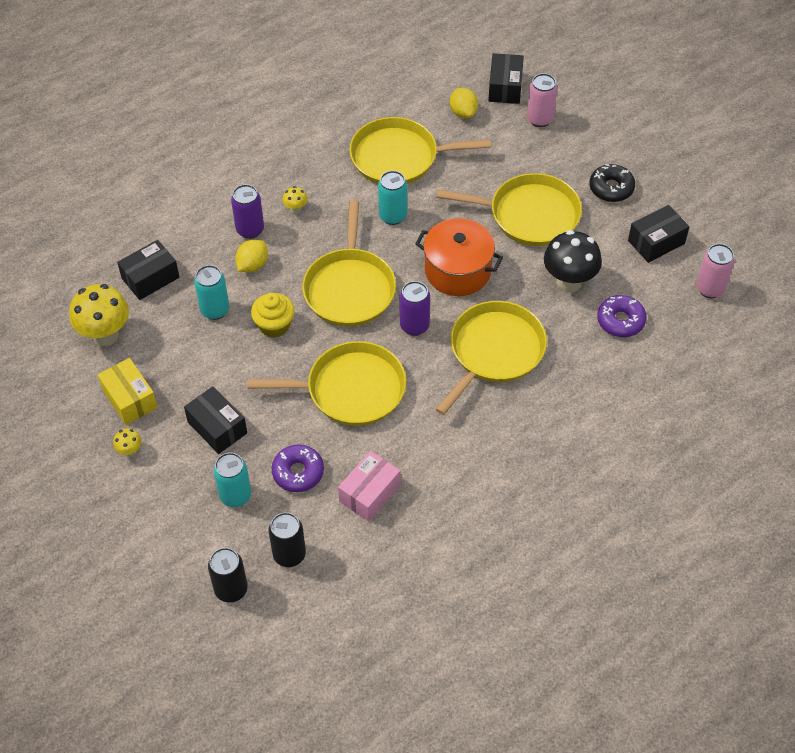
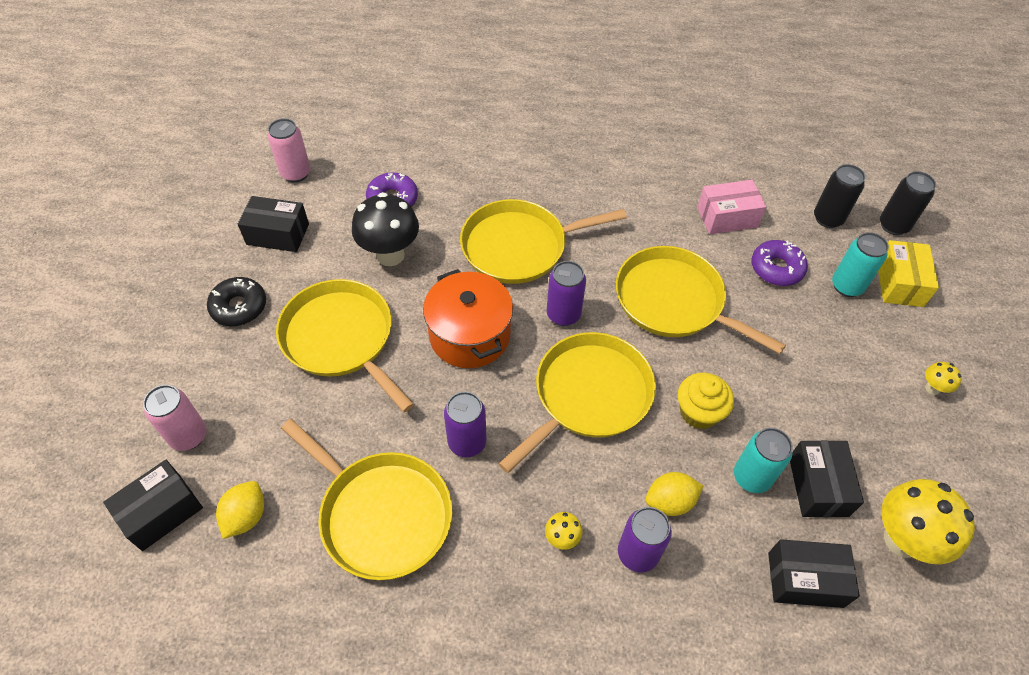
camera: 140 degrees left, 0 degrees up
yellow box [98,358,158,425] -> yellow box moved to [878,240,939,307]
black box [184,386,247,454] -> black box moved to [790,440,864,517]
turquoise can [378,171,407,225] -> purple can [444,392,487,457]

